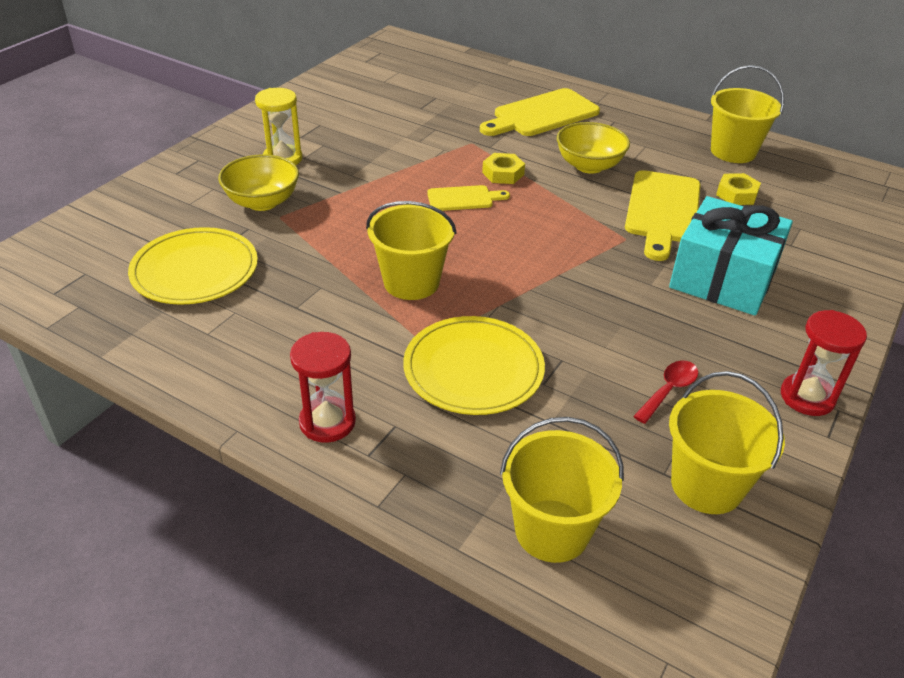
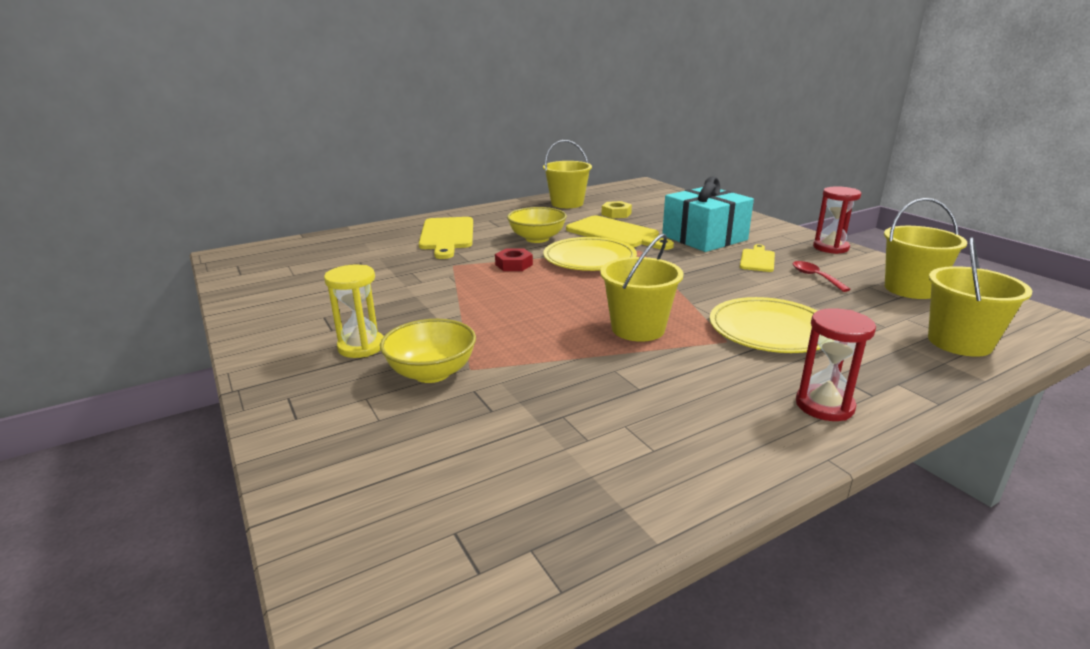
camera: 60 degrees left, 15 degrees down
yellow plate [128,227,258,305] -> yellow plate moved to [543,237,637,271]
yellow cutting board [427,185,510,211] -> yellow cutting board moved to [740,244,775,272]
yellow nut [482,153,525,184] -> red nut [495,249,533,271]

